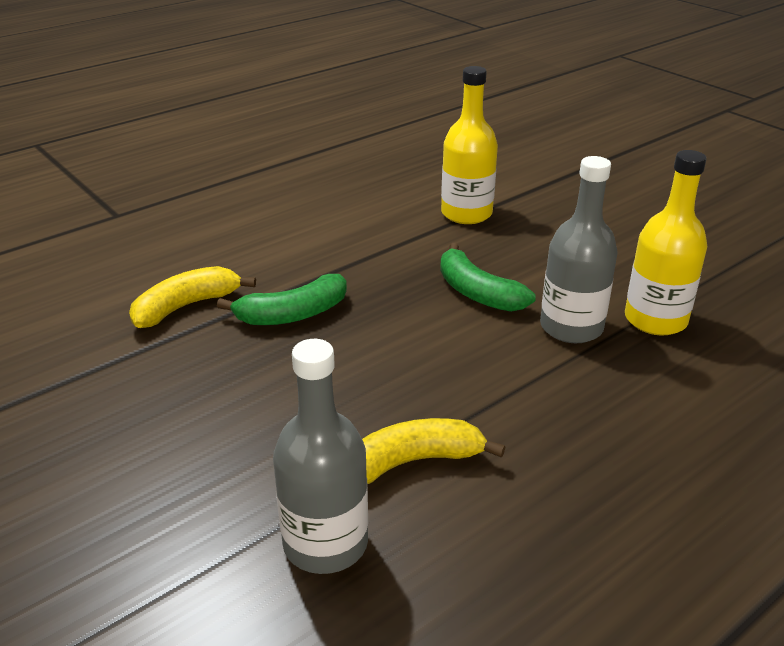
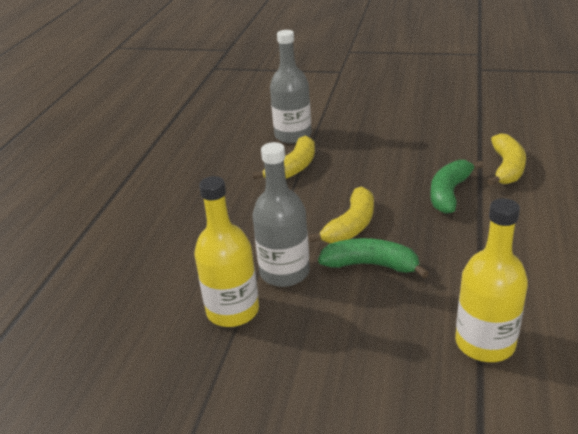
camera: 145 degrees right, 0 degrees up
none -> yellow banana [308,186,374,244]

